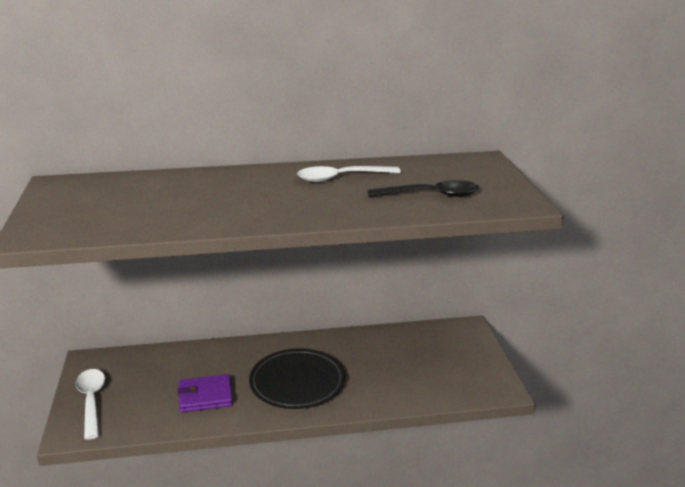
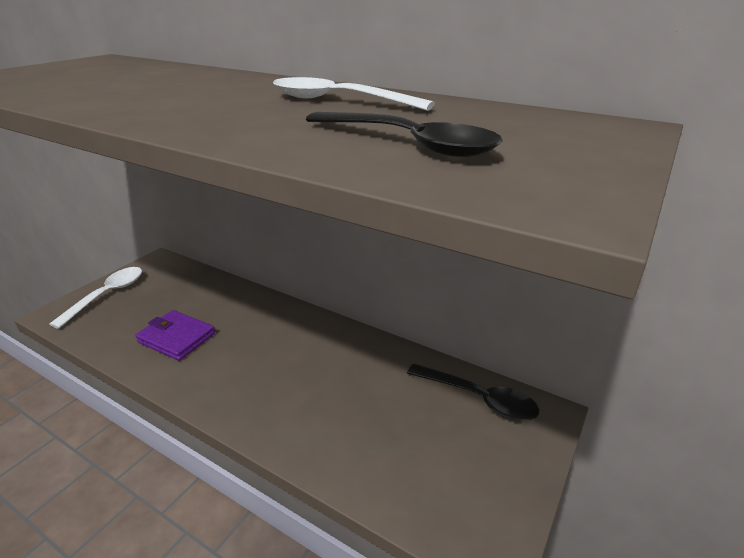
camera: 40 degrees right, 5 degrees up
black plate [249,348,345,409] -> none
none -> black spoon [407,363,539,421]

